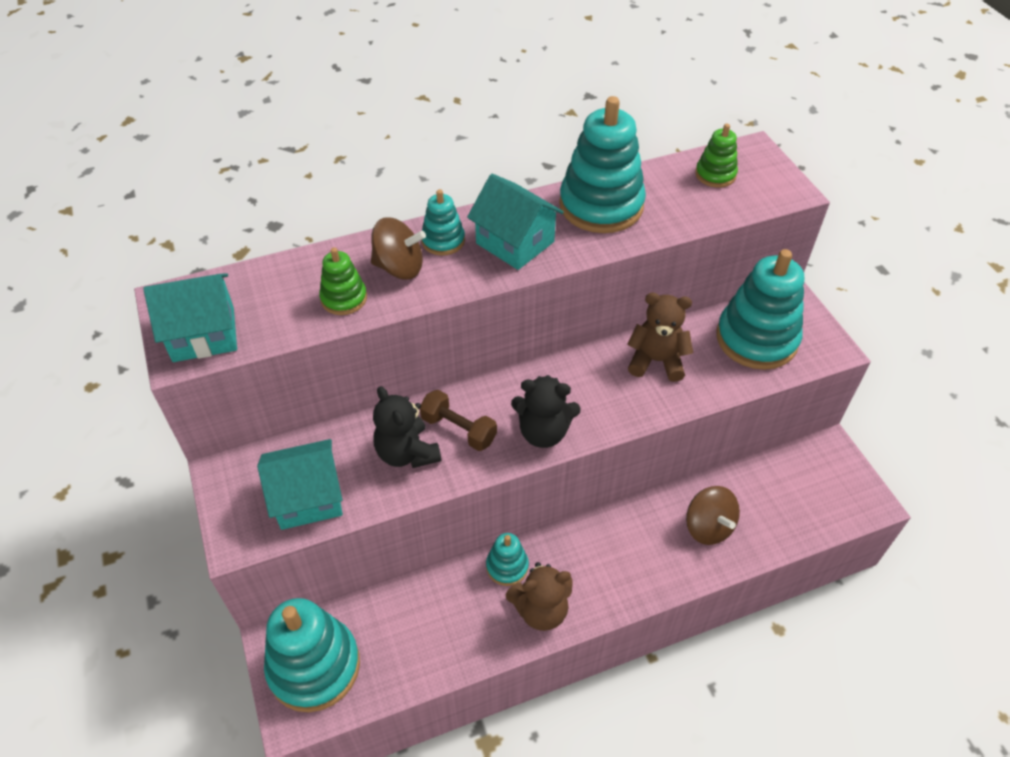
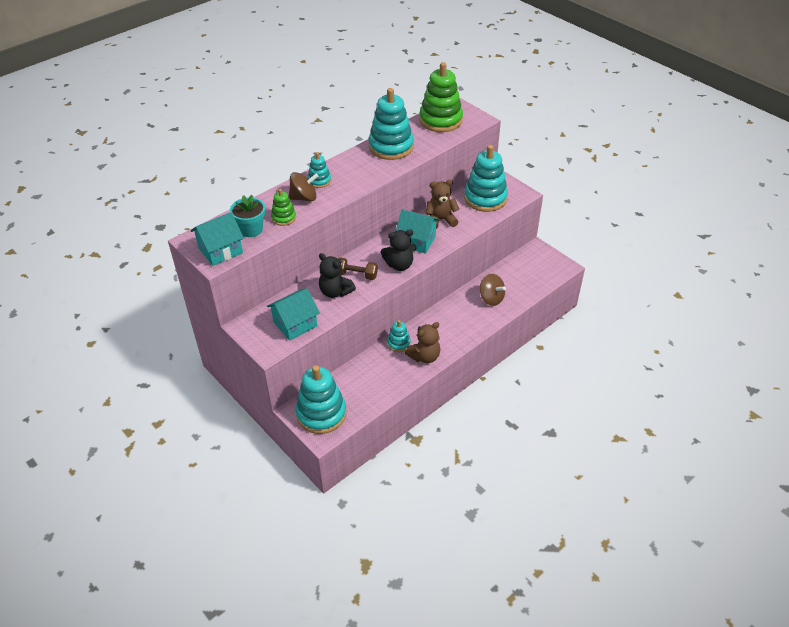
camera: 20 degrees left, 5 degrees down
turquoise house [467,174,564,270] -> turquoise house moved to [396,209,439,254]
green stacking toy [695,124,738,188] -> green stacking toy [419,62,463,132], size x2.00
none -> turquoise flower pot [230,195,265,237]

